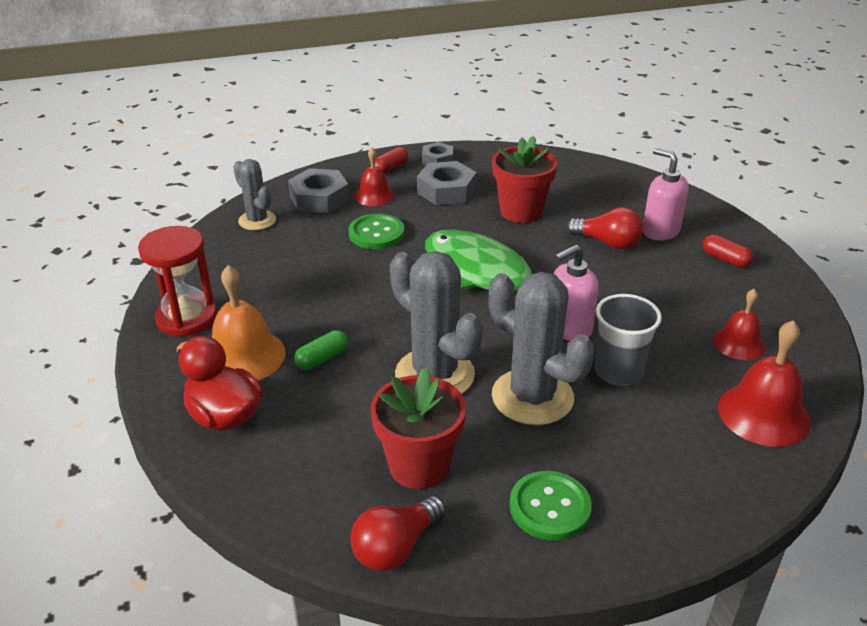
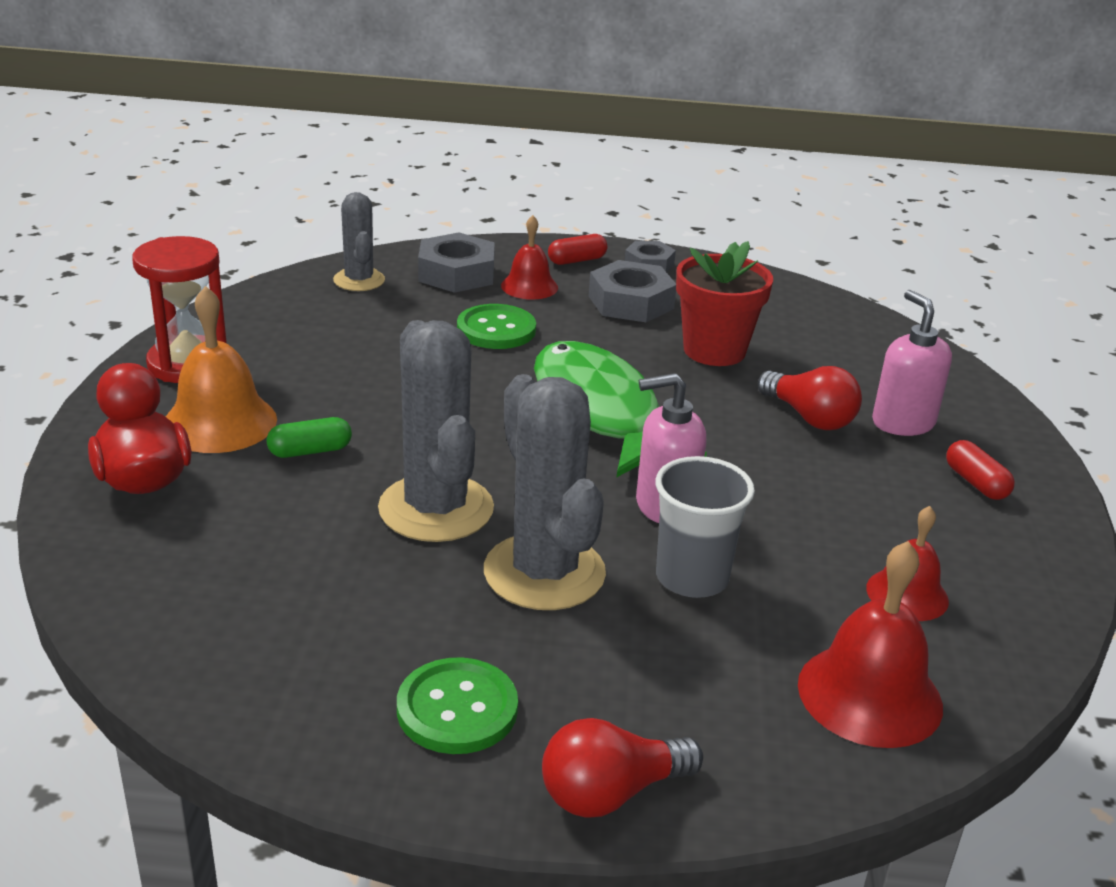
camera: 20 degrees right, 5 degrees down
red light bulb [351,496,446,571] -> red light bulb moved to [542,718,703,817]
red flower pot [371,367,466,489] -> none

